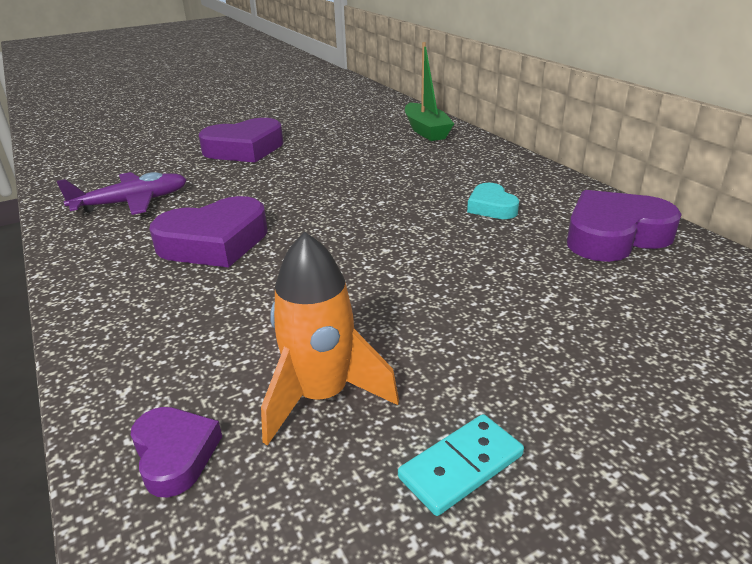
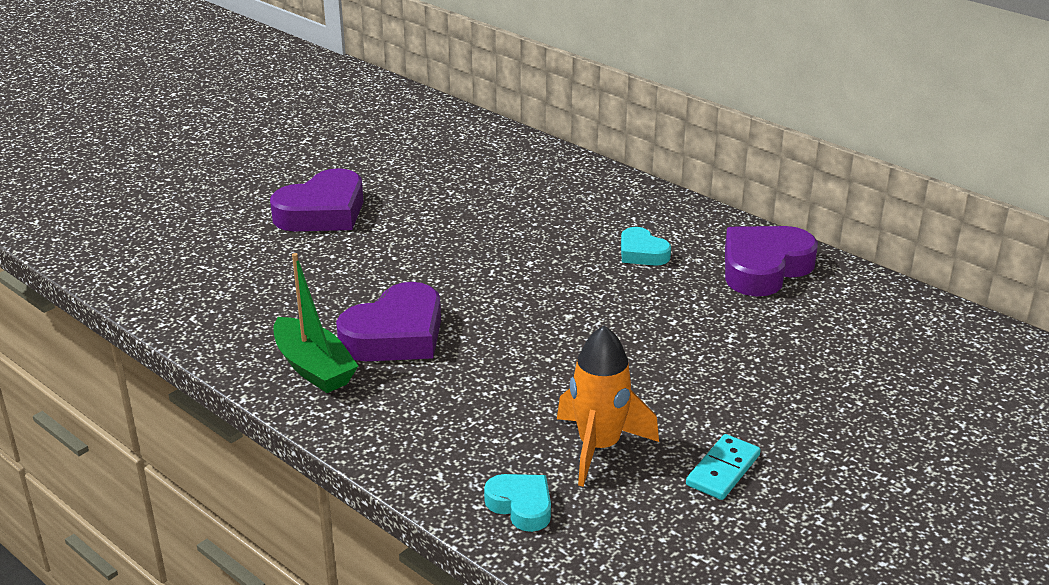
camera: 20 degrees left, 0 degrees up
purple plane [57,172,187,215] -> none
purple heart [131,407,222,497] -> turquoise heart [484,474,551,532]
green boat [405,42,454,141] -> green boat moved to [273,253,358,393]

